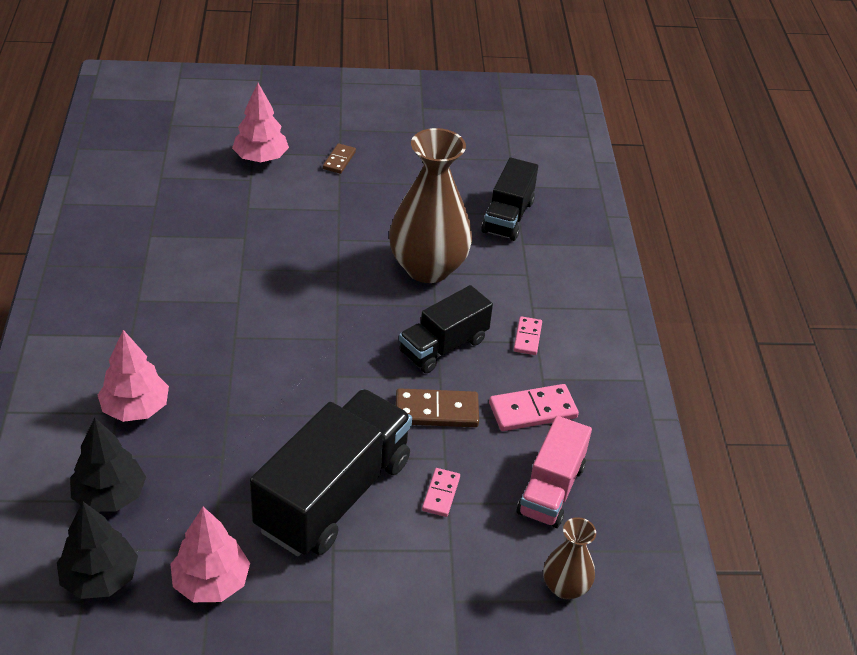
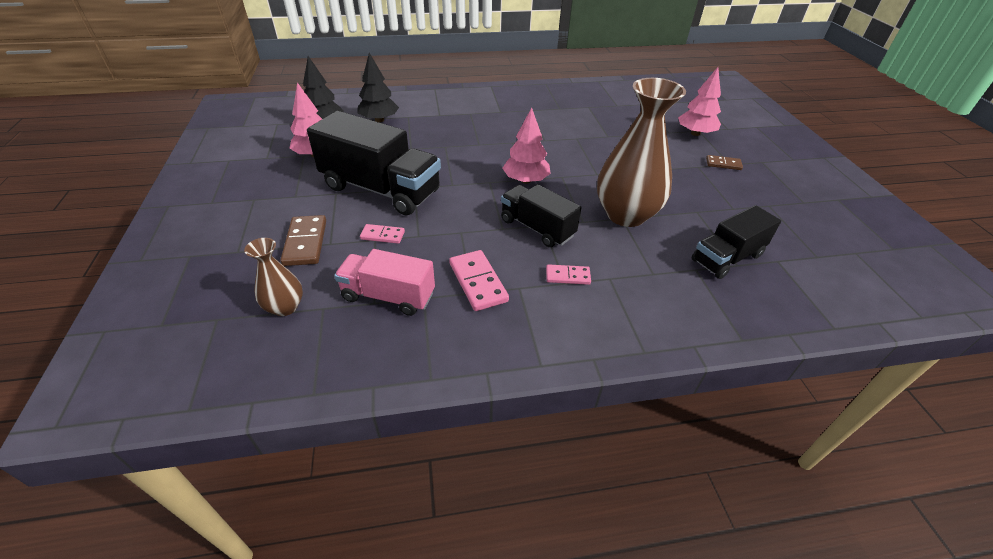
camera: 85 degrees right, 0 degrees up
pink tree [98,330,169,422] -> pink tree moved to [503,108,551,184]
brown domino [396,388,479,427] -> brown domino moved to [281,215,326,266]
black truck [481,157,538,241] -> black truck turned 45 degrees counterclockwise [692,205,781,279]

